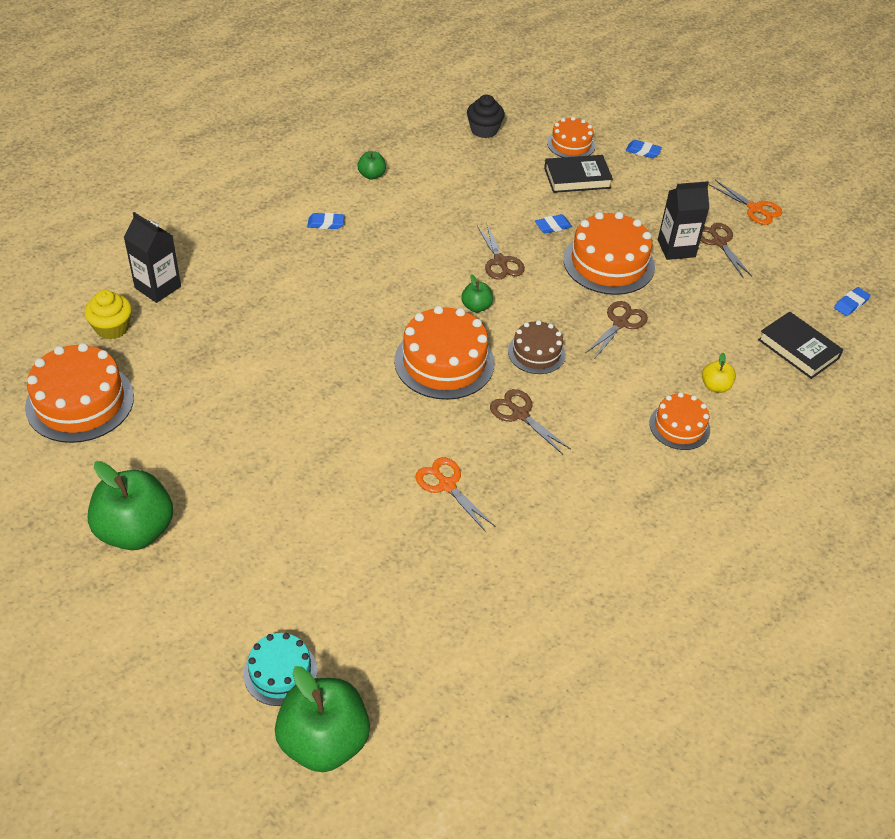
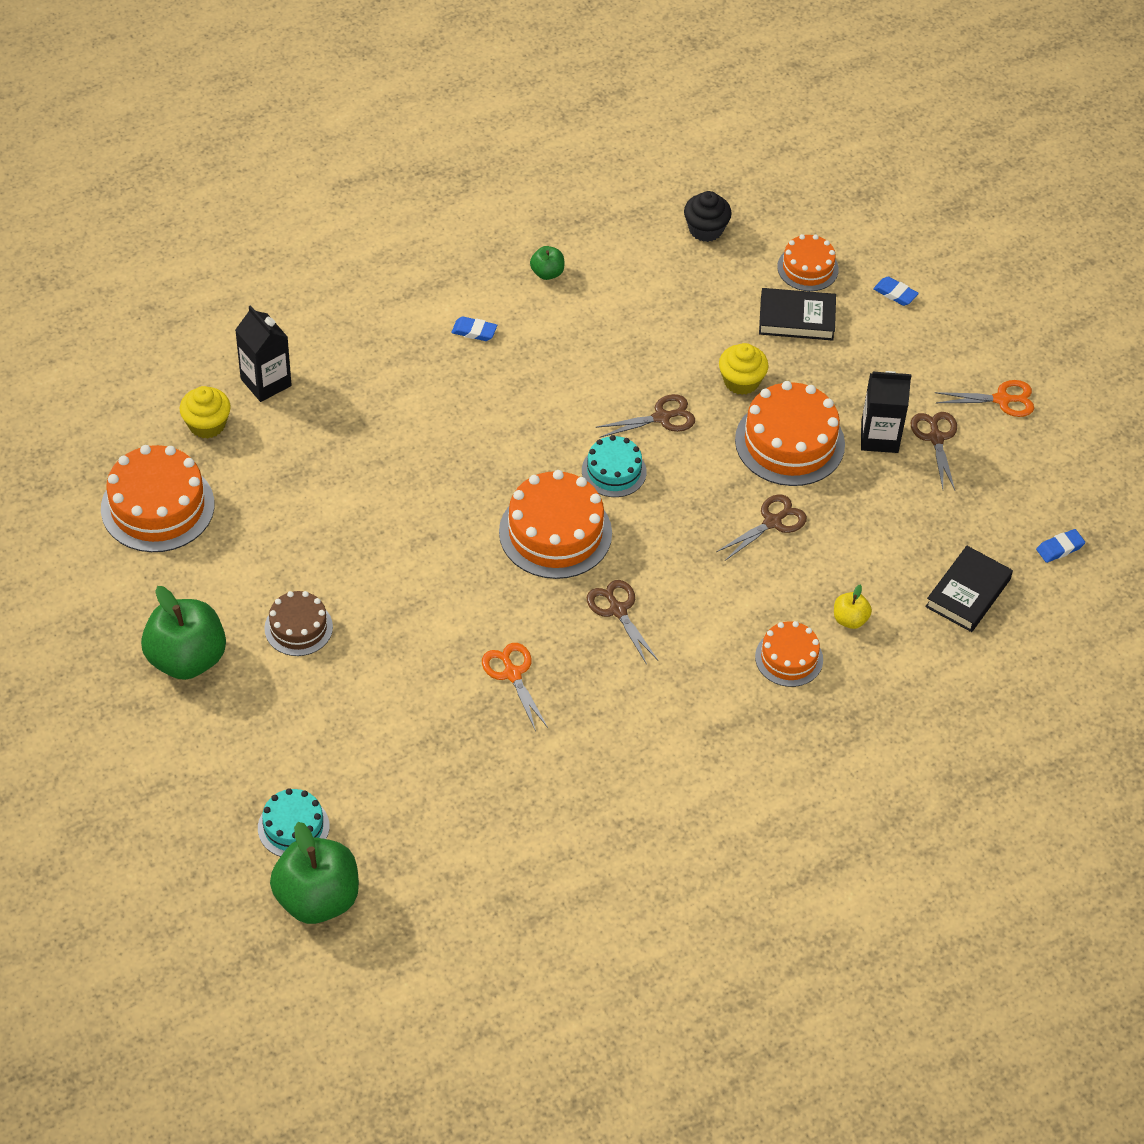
camera: 15 degrees right, 5 degrees up
green apple [461,274,493,312] -> turquoise cake [582,435,647,497]
brown scissors [477,224,525,280] -> brown scissors turned 105 degrees counterclockwise [595,394,695,438]
brown cake [508,320,566,374] -> brown cake moved to [264,591,333,656]
blue eraser [535,214,572,234] -> yellow cupcake [719,343,769,395]
orange scissors [709,180,782,225] -> orange scissors turned 60 degrees counterclockwise [935,380,1034,417]
black book [758,312,843,379] -> black book turned 60 degrees clockwise [925,546,1013,632]

